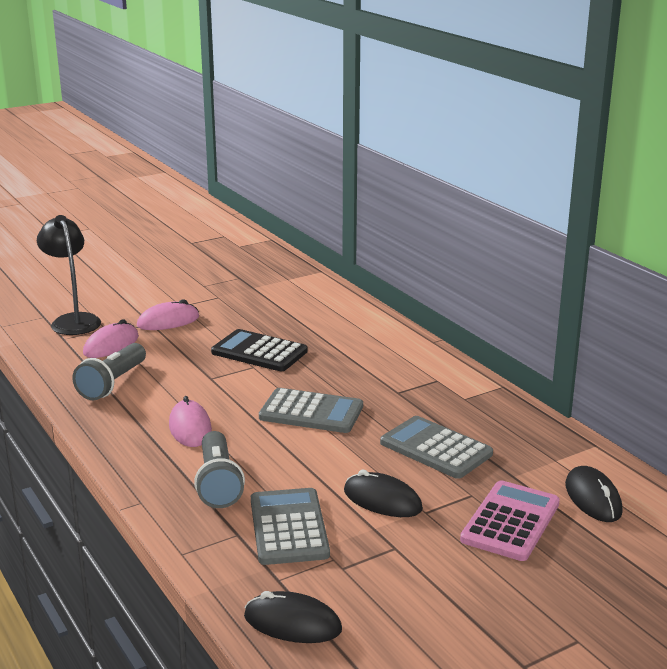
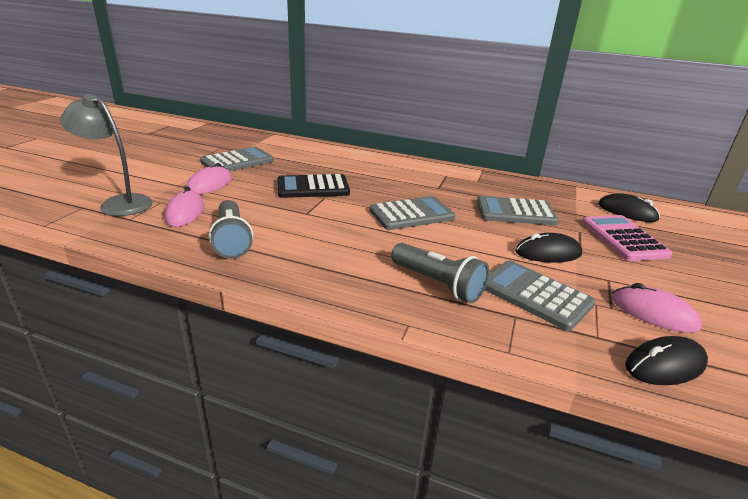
camera: 40 degrees left, 5 degrees up
black lamp [37,215,101,335] -> grey lamp [60,94,153,216]
pink mouse [169,396,212,447] -> pink mouse moved to [612,283,702,333]
none -> grey calculator [200,147,274,171]

